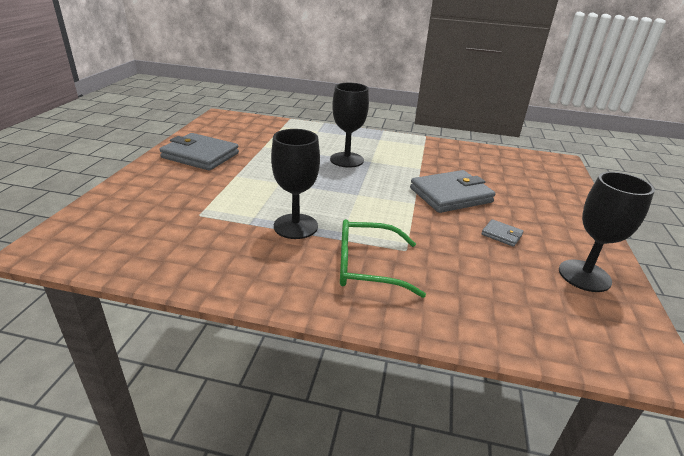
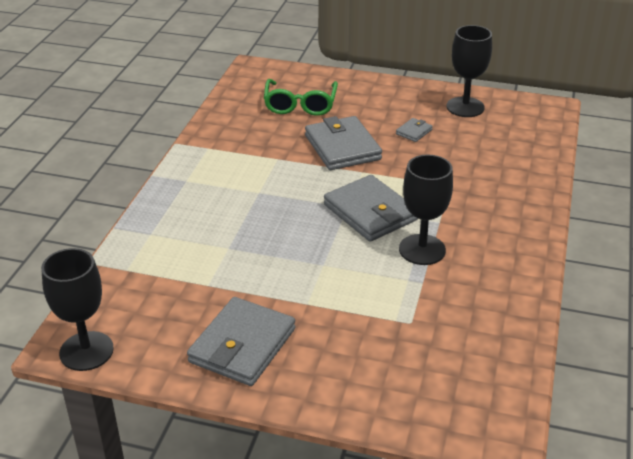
camera: 85 degrees left, 5 degrees up
black goblet [330,83,369,168] -> black goblet moved to [41,248,114,371]
green glasses [340,219,426,298] -> green glasses moved to [264,79,338,116]
none -> grey wallet [324,175,418,242]

